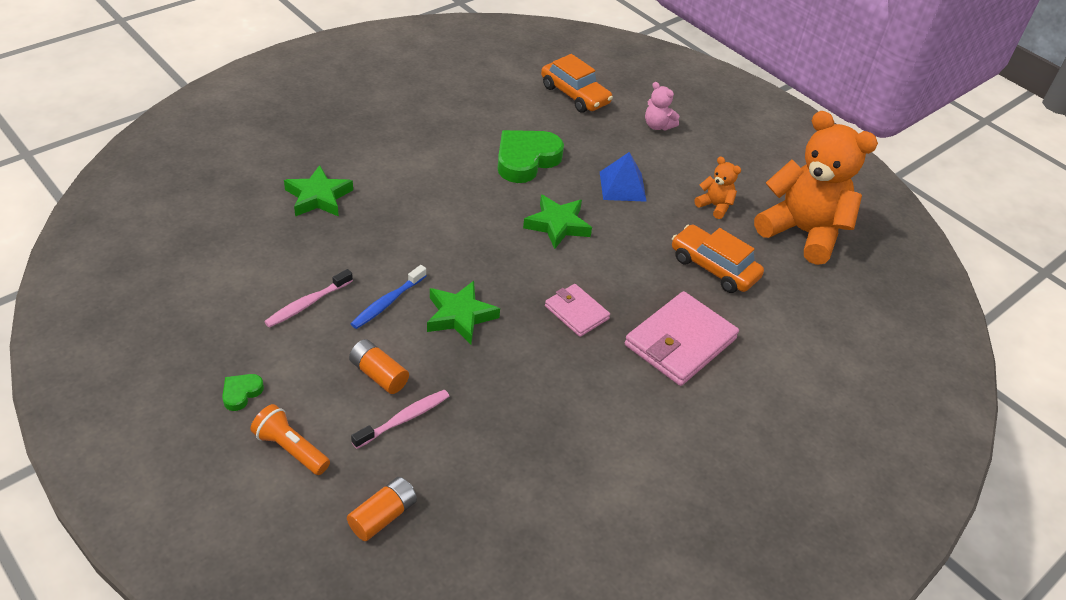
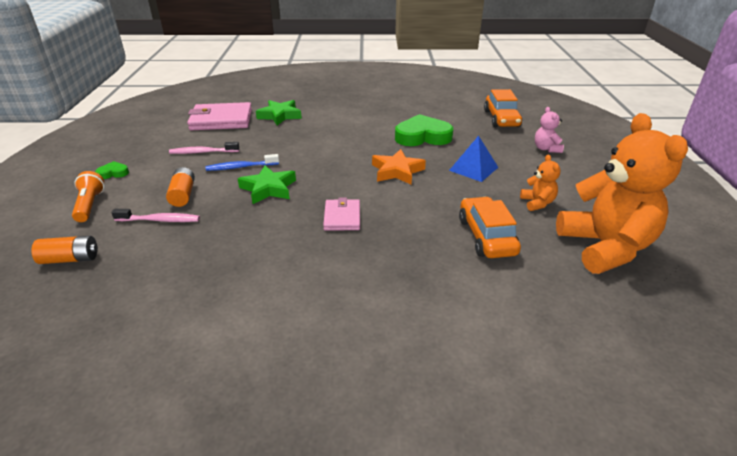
camera: 45 degrees right, 10 degrees down
green star [523,195,592,249] -> orange star [372,149,426,185]
pink wallet [625,291,739,386] -> pink wallet moved to [187,102,252,130]

